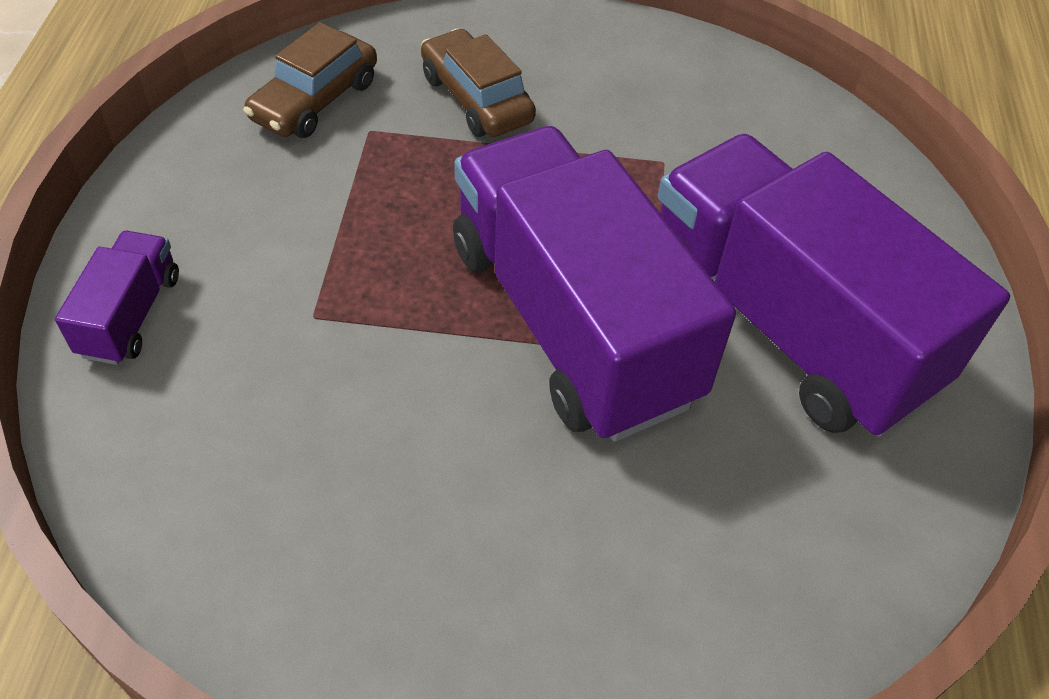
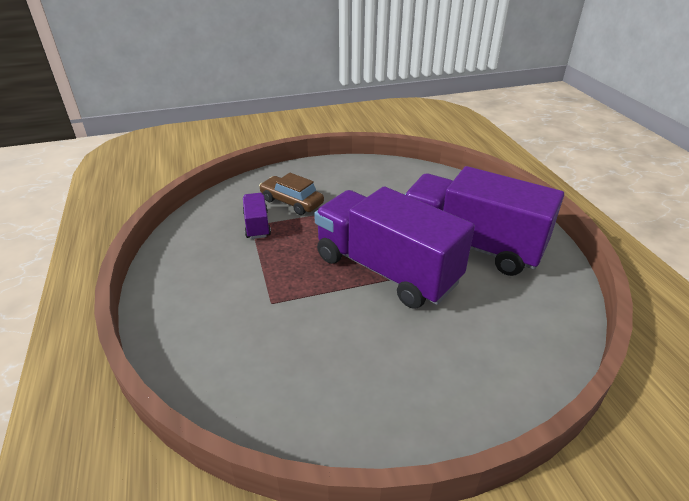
camera: 20 degrees left, 15 degrees down
purple truck [55,231,179,365] -> purple truck moved to [243,193,271,239]
brown car [243,22,377,138] -> none

